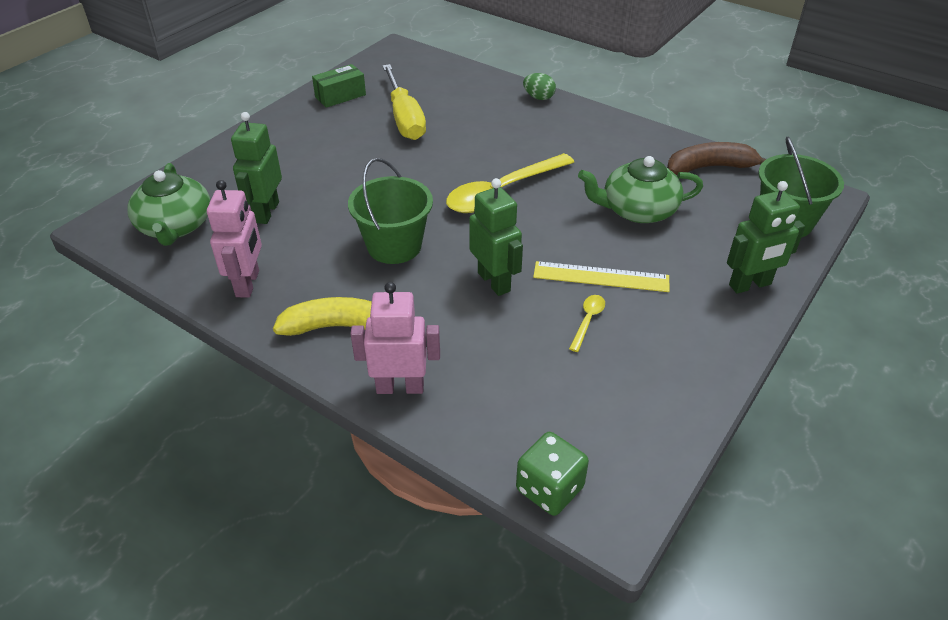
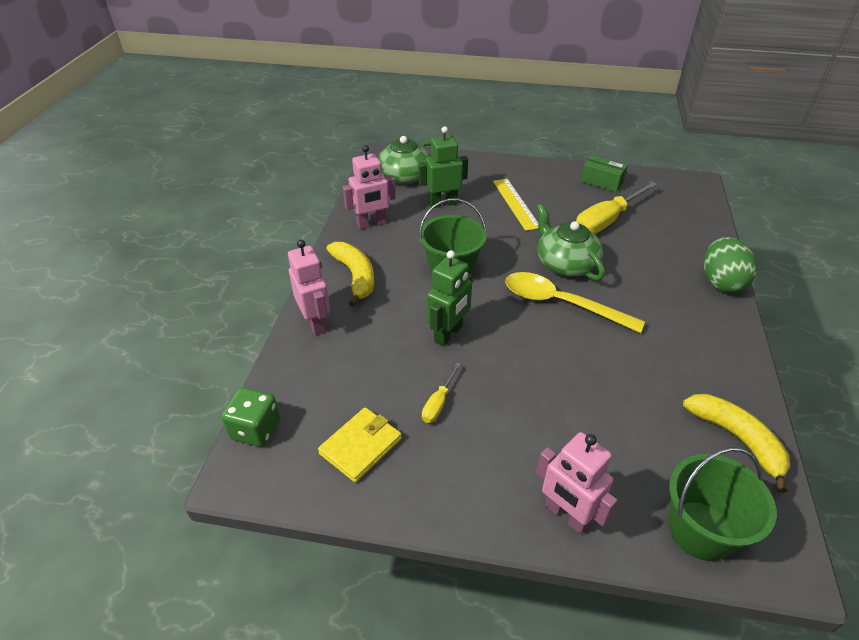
camera: 65 degrees right, 0 degrees up
green egg [523,73,556,100] -> green egg [704,237,757,293], size x1.79
yellow ruler [533,261,670,292] -> yellow ruler moved to [493,179,539,231]
yellow spoon [569,295,605,352] -> yellow screwdriver [422,363,461,423]
green teapot [578,156,703,223] -> green teapot moved to [537,204,605,281]
brown banana [667,142,766,175] -> yellow banana [683,394,790,493]
green robot [727,181,805,294] -> pink robot [536,432,617,534]
none -> yellow wallet [318,407,402,483]

